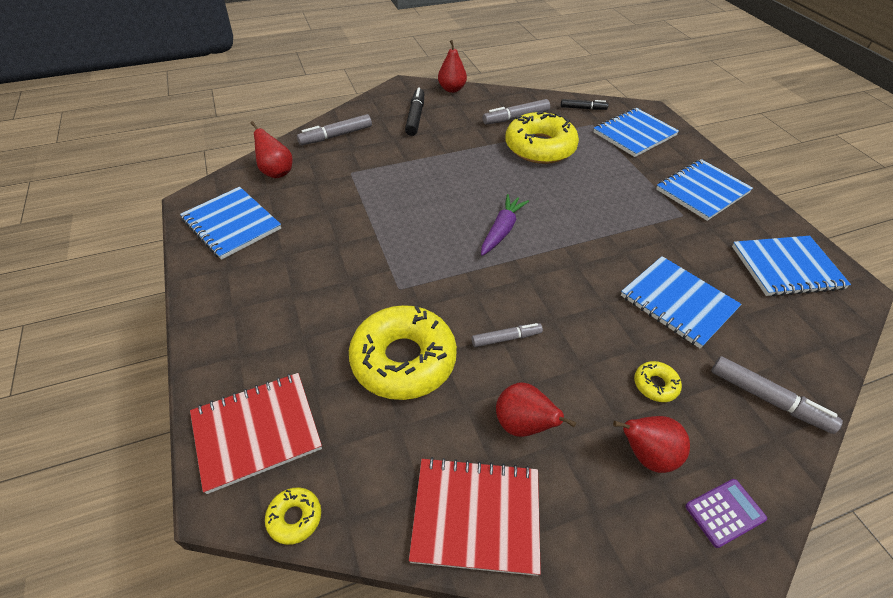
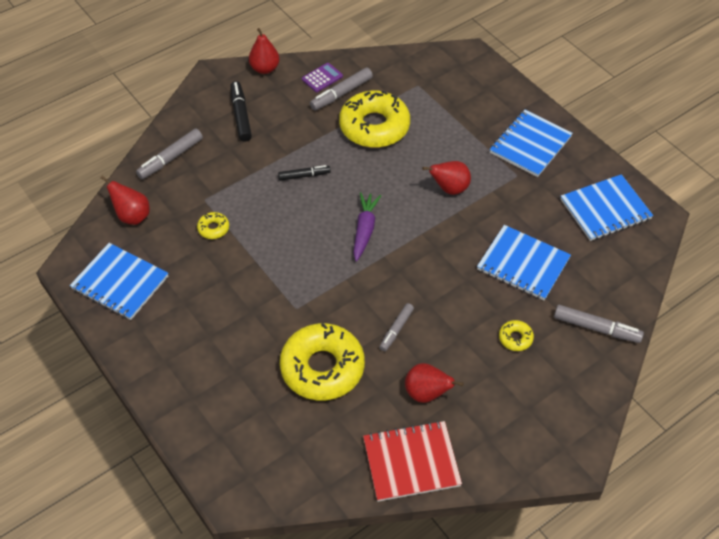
camera: 15 degrees left, 5 degrees up
red notebook [190,373,322,494] -> none
yellow donut [265,487,321,545] -> yellow donut moved to [197,212,229,239]
grey marker [472,323,543,347] -> grey marker turned 150 degrees clockwise [379,303,414,351]
black marker [561,99,609,110] -> black marker moved to [278,165,331,181]
blue notebook [593,108,679,157] -> none
red pear [613,416,690,473] -> red pear moved to [422,161,471,195]
purple calculator [685,479,767,548] -> purple calculator moved to [302,63,343,92]

